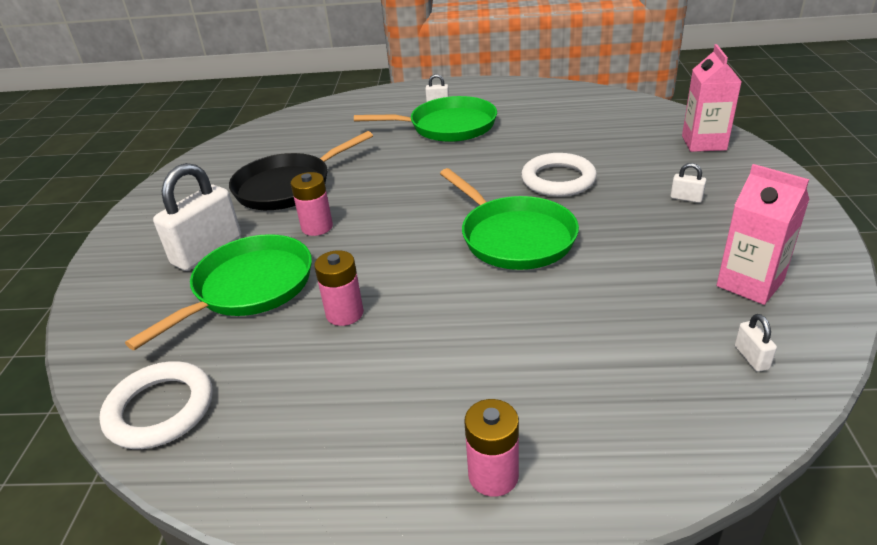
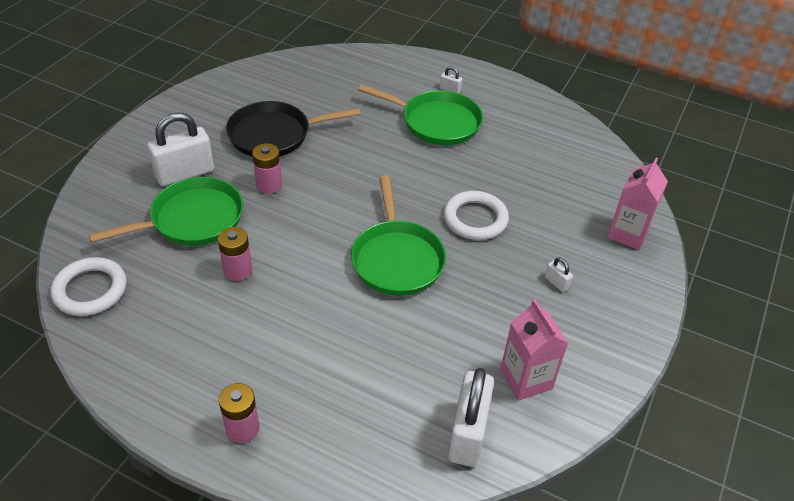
camera: 20 degrees right, 10 degrees up
white padlock [735,314,777,372] -> white padlock [448,368,494,467], size x2.37

